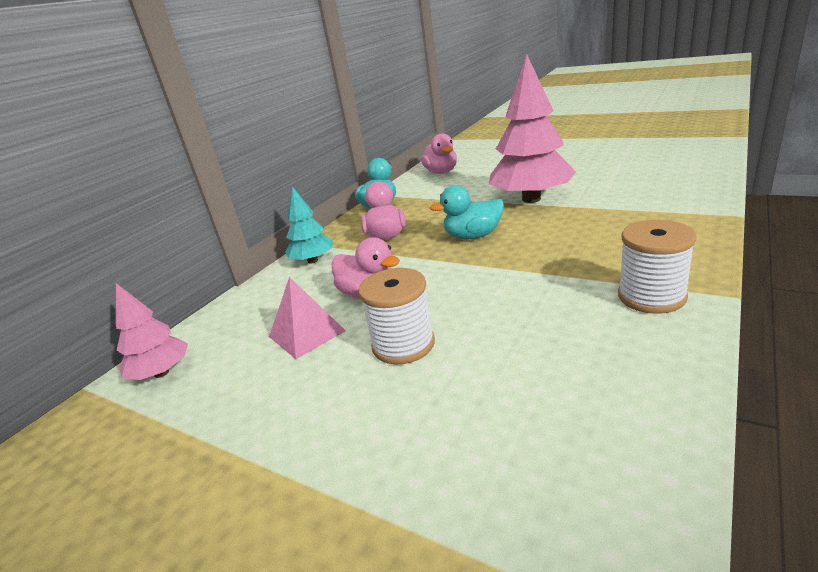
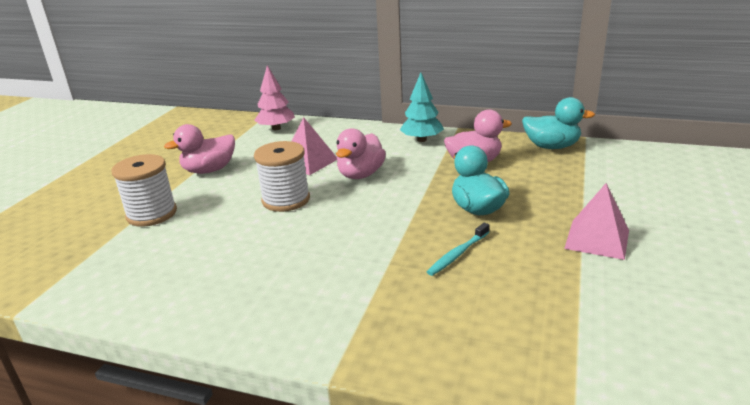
camera: 75 degrees right, 0 degrees up
pink duck [421,133,457,174] -> pink duck moved to [164,124,235,174]
pink tree [489,54,576,203] -> pink pyramid [564,183,629,260]
white spool [618,220,696,314] -> white spool moved to [111,154,177,227]
none -> turquoise toothbrush [427,223,489,276]

